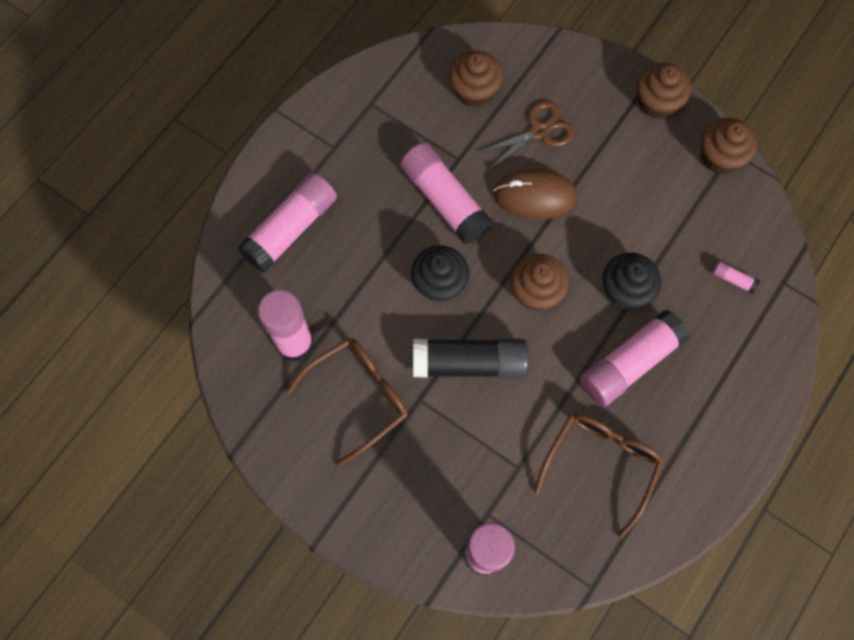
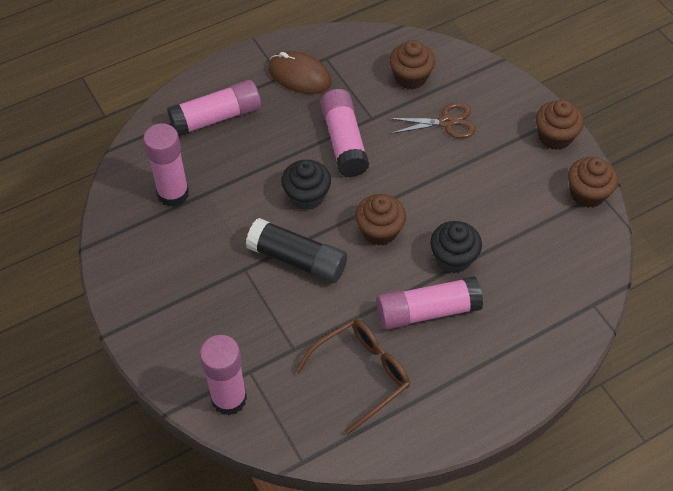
camera: 25 degrees right, 15 degrees down
brown glasses [286,338,408,467] -> none
brown mouse [493,169,578,219] -> brown mouse moved to [268,51,332,94]
pink glue stick [712,261,760,294] -> none

